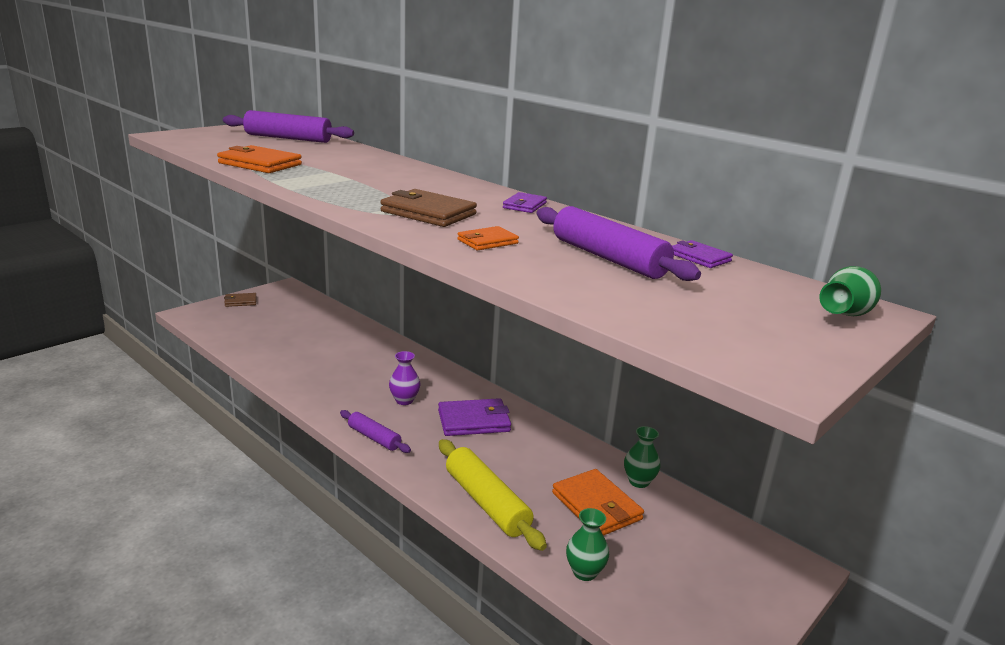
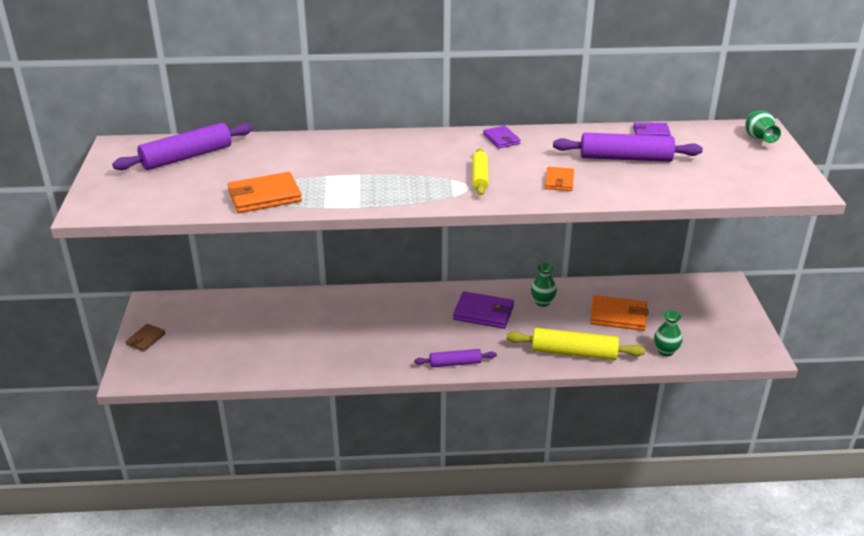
camera: 45 degrees left, 10 degrees up
brown wallet [381,189,477,227] -> yellow rolling pin [472,148,489,195]
purple vase [389,351,421,405] -> none
purple wallet [438,398,511,436] -> purple wallet turned 75 degrees clockwise [453,291,514,329]
green vase [624,426,661,488] -> green vase moved to [531,263,557,307]

